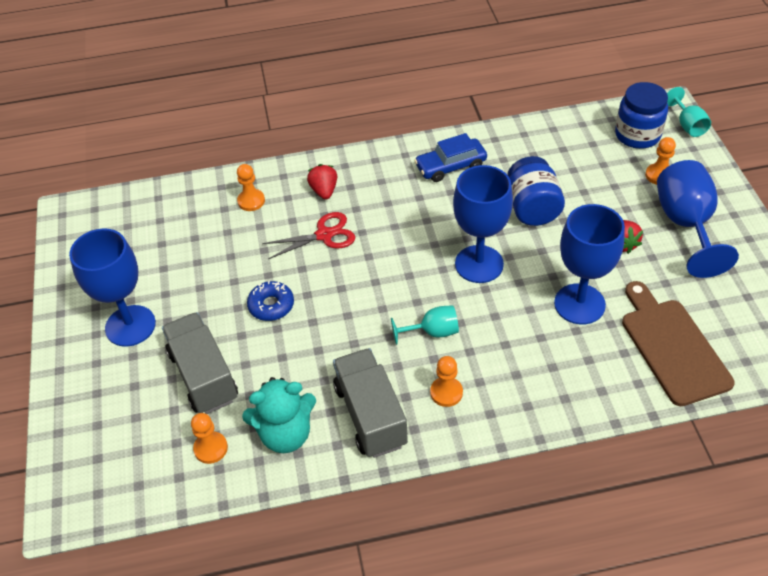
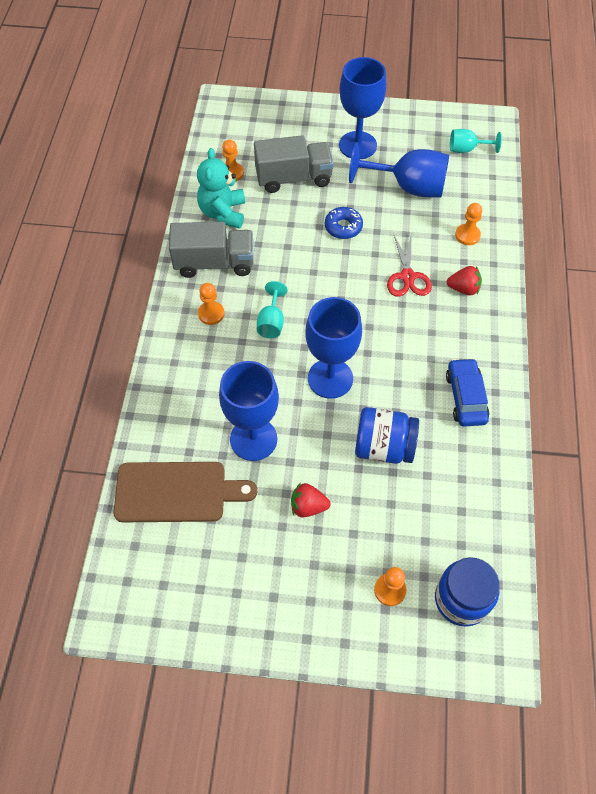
camera: 105 degrees right, 10 degrees up
blue goblet [657,160,739,278] -> blue goblet moved to [349,142,449,197]
turquoise goblet [667,87,711,137] -> turquoise goblet moved to [450,129,502,153]

